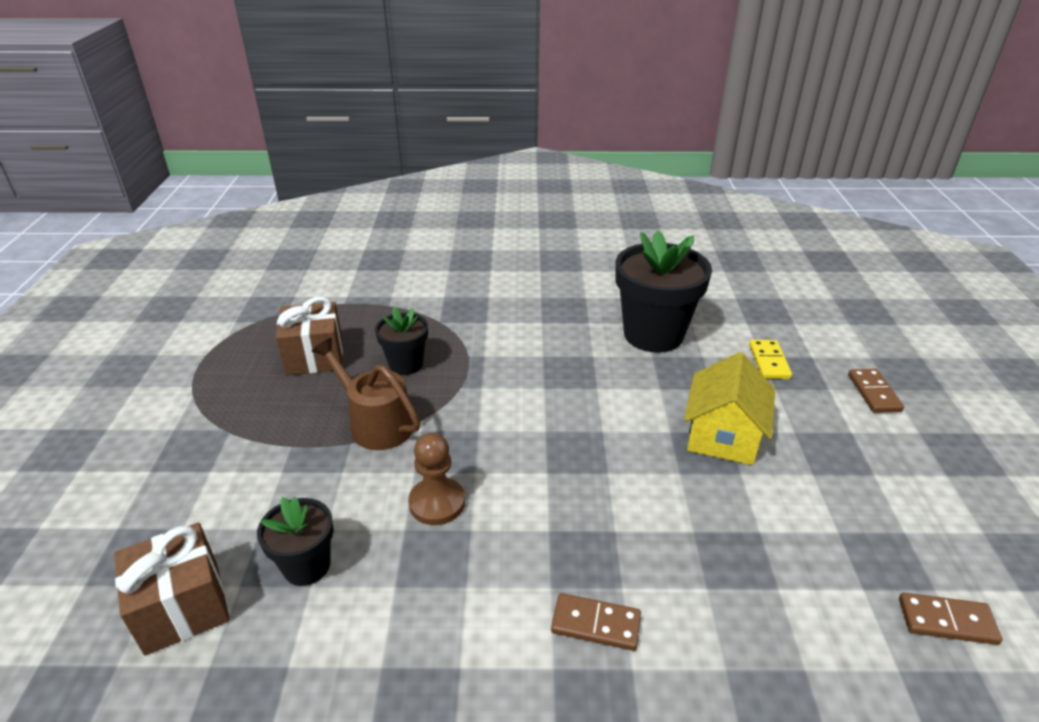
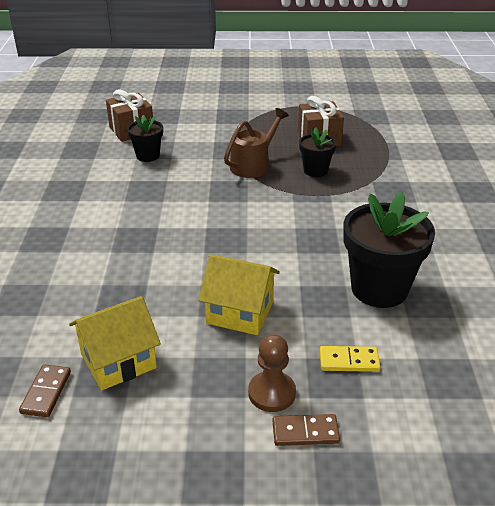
camera: 90 degrees right, 0 degrees up
brown pawn [408,433,465,525] -> brown pawn moved to [248,334,296,412]
brown domino [551,593,641,651] -> none
none -> yellow house [69,296,161,390]

